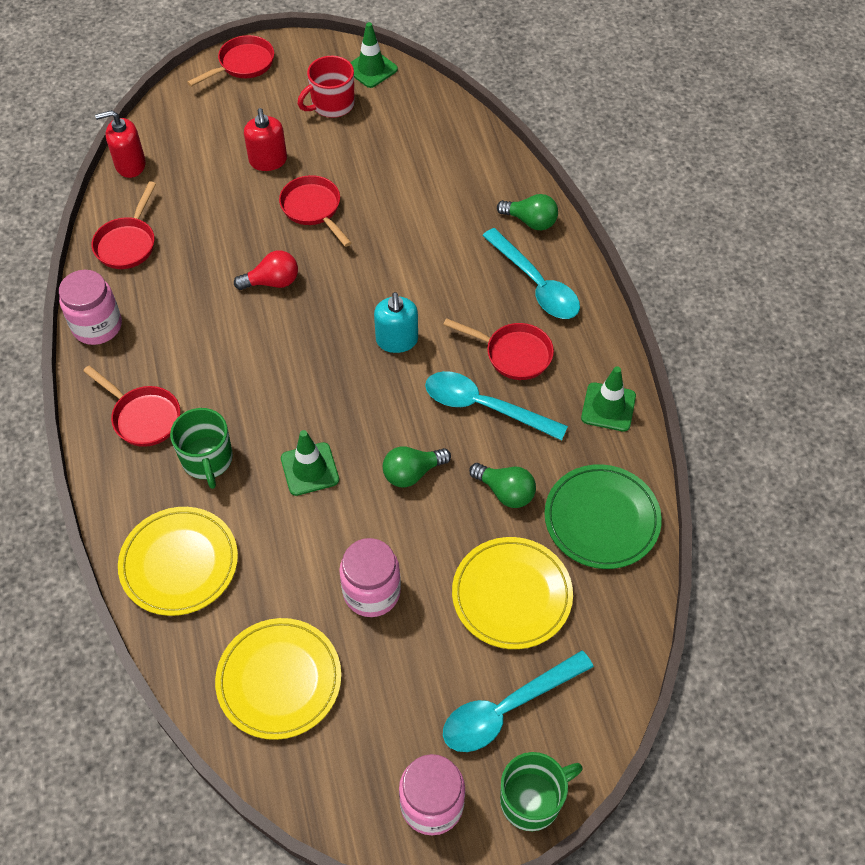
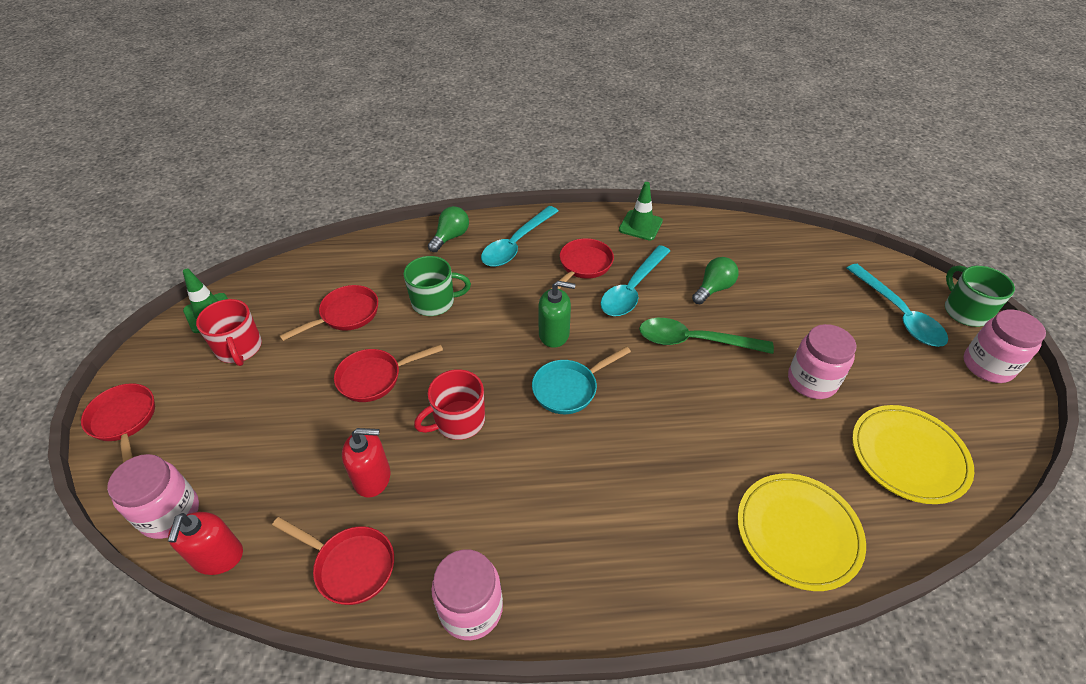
camera: 80 degrees left, 10 degrees down
red pan [83,366,180,447] -> red pan moved to [279,285,378,341]
green mug [170,408,233,489] -> green mug moved to [404,256,471,316]
red light bulb [234,250,298,290] -> red mug [414,369,485,440]
red soap dispenser [244,108,287,171] -> red soap dispenser moved to [342,428,390,498]
green traffic cone [281,430,339,496] -> none
turquoise soap dispenser [374,292,418,353] -> green soap dispenser [538,281,576,348]
green light bulb [383,446,451,488] -> green spoon [639,318,774,354]
yellow plate [452,537,573,649] -> none
turquoise spoon [482,228,580,319] -> turquoise spoon turned 150 degrees clockwise [481,206,558,267]
green plate [545,464,662,569] -> none
none -> pink jar [107,454,199,539]
none -> turquoise pan [532,346,631,414]

